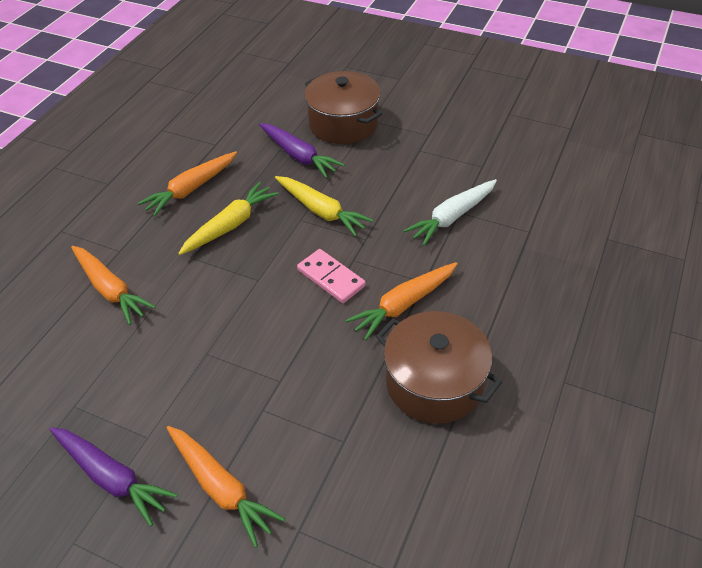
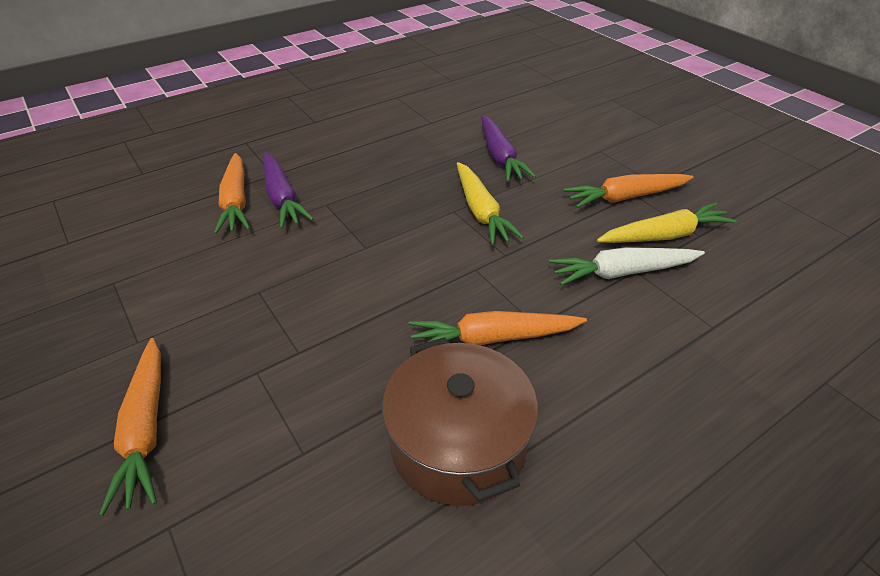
camera: 30 degrees right, 5 degrees down
purple carrot [49,427,178,526] -> purple carrot moved to [263,152,314,229]
orange carrot [138,151,237,217] -> orange carrot moved to [564,174,694,208]
yellow carrot [178,182,279,255] -> yellow carrot moved to [597,202,737,243]
pink domino [297,249,366,303] -> none
brown pot [305,71,382,144] -> none

